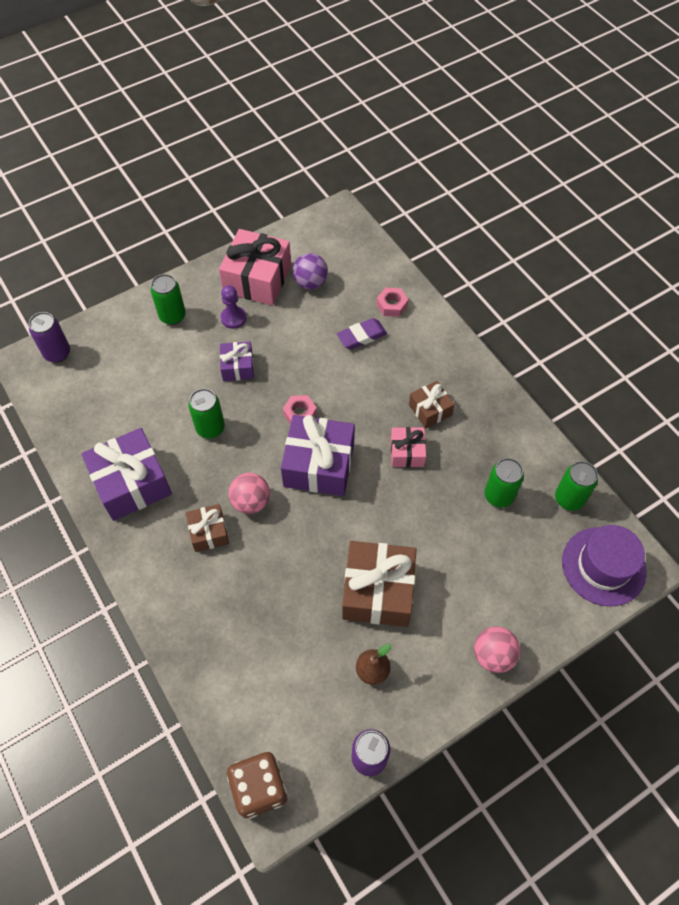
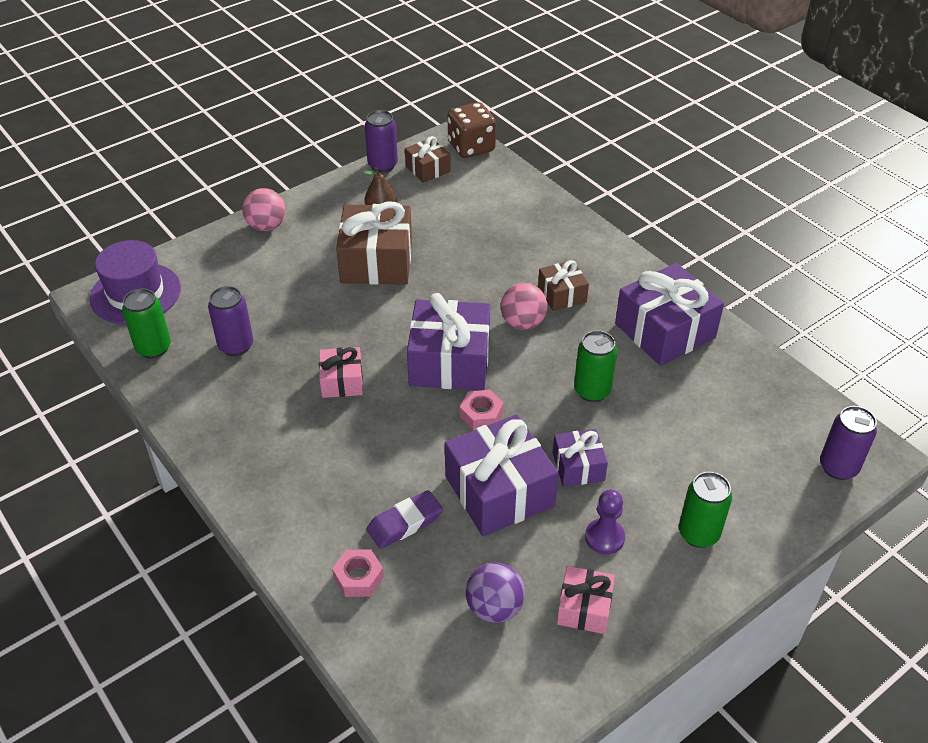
camera: 175 degrees right, 15 degrees down
pink gift [219,229,291,305] -> pink gift [557,566,615,634], size x0.54
brown gift [409,381,454,428] -> brown gift moved to [405,136,451,183]
green can [484,458,524,508] -> purple can [208,286,253,356]
none -> purple gift [445,414,559,536]

